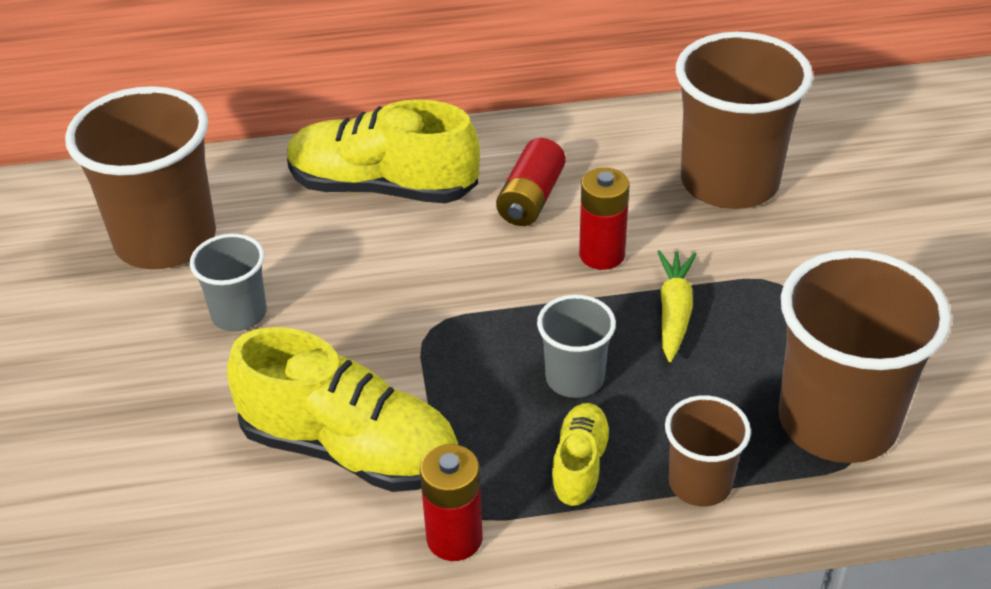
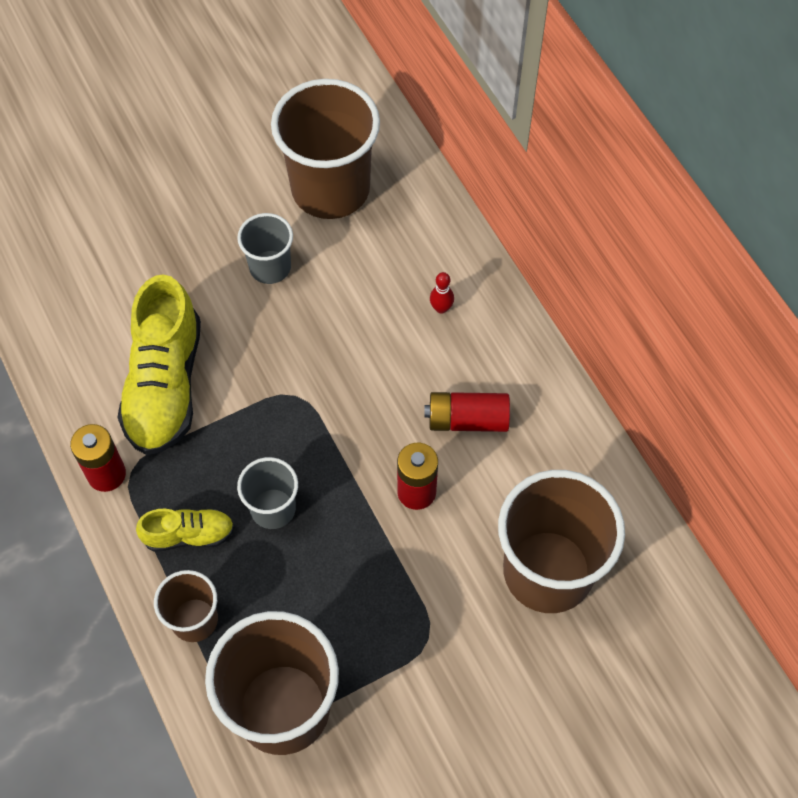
camera: 70 degrees right, 20 degrees up
yellow shoe [287,99,480,203] -> red bowling pin [430,272,454,314]
yellow carrot [657,250,697,362] -> none

